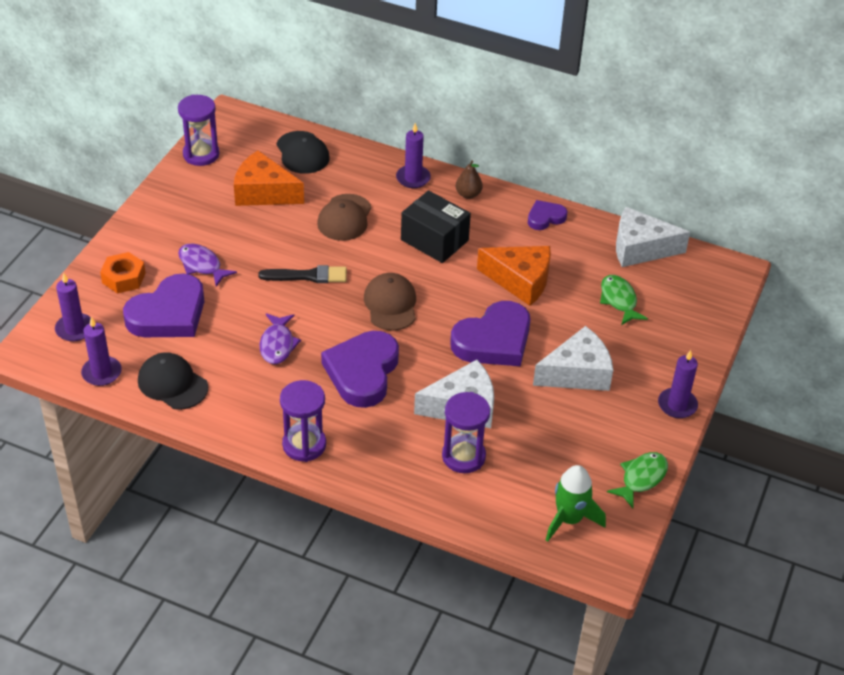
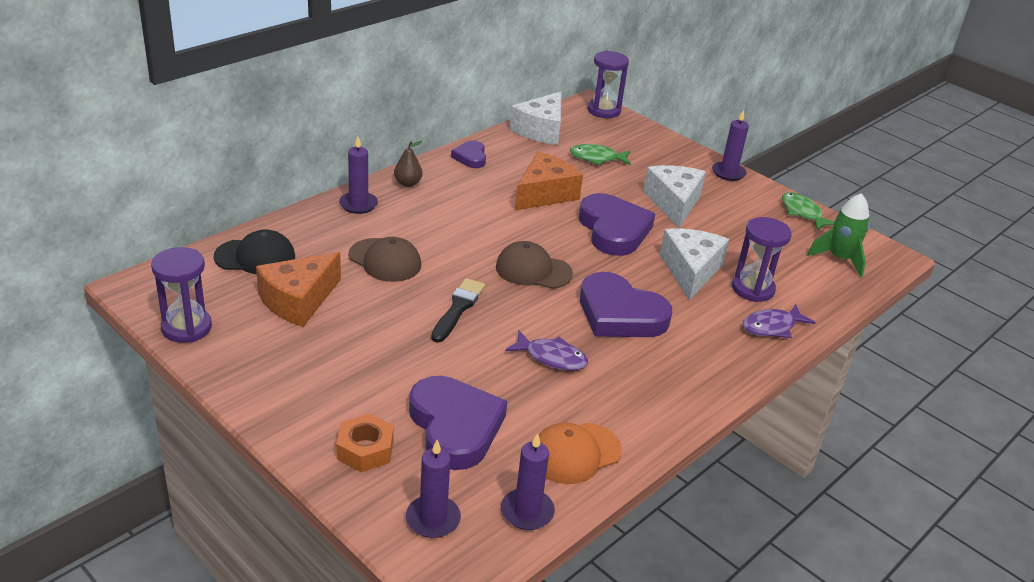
camera: 70 degrees left, 10 degrees down
black cap [138,352,208,410] -> orange cap [539,422,622,484]
purple fish [178,243,237,287] -> purple fish moved to [743,304,816,338]
purple hourglass [280,380,326,462] -> purple hourglass moved to [588,51,629,118]
black box [401,190,471,263] -> none

